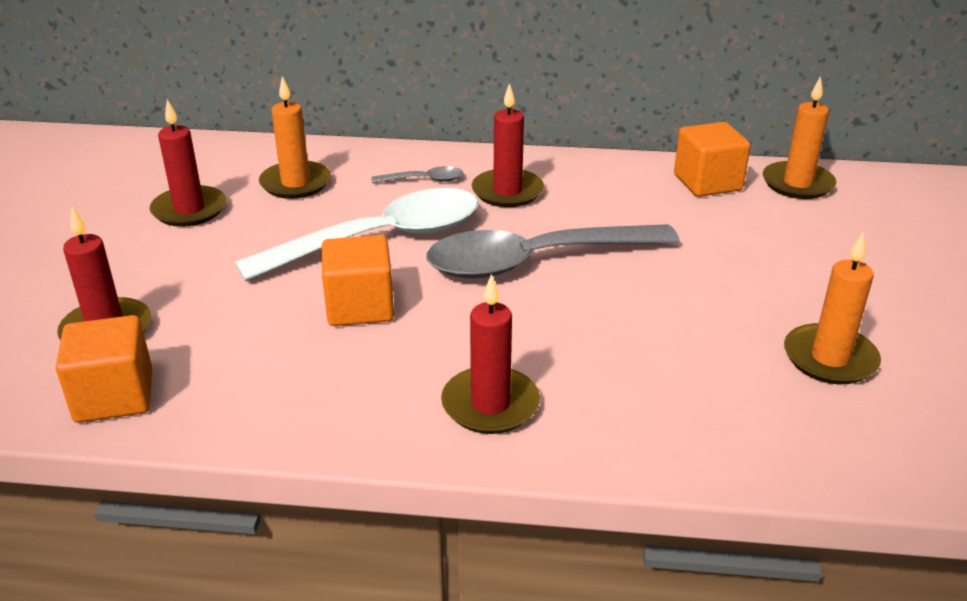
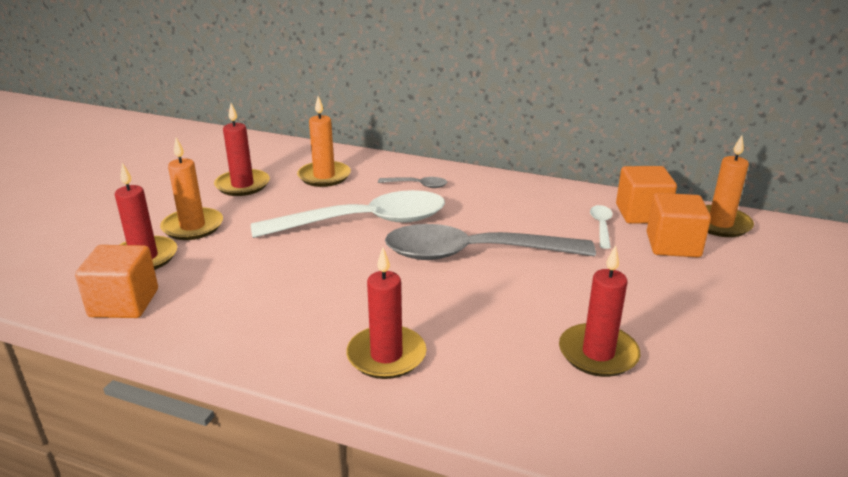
camera: 15 degrees right, 5 degrees down
orange cube [321,235,394,326] -> orange cube moved to [647,193,711,257]
red candle [472,83,544,207] -> red candle moved to [559,245,640,377]
orange candle [784,232,881,384] -> orange candle moved to [160,138,223,240]
none -> white spoon [590,205,613,249]

